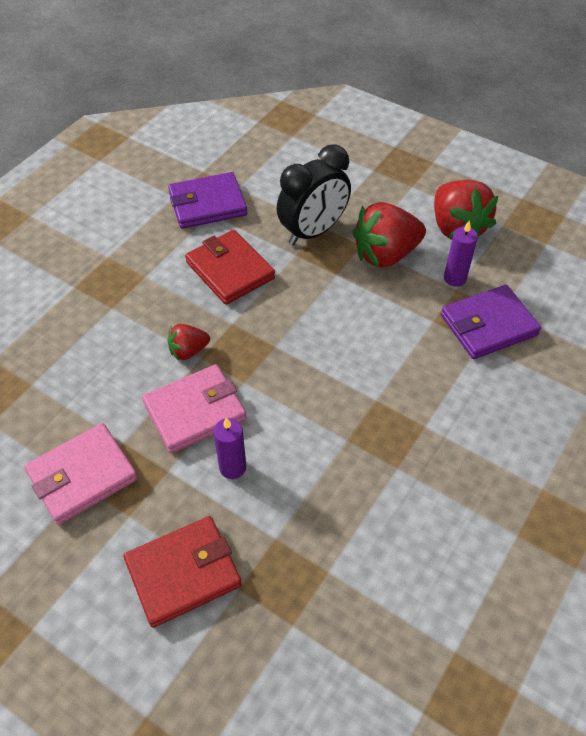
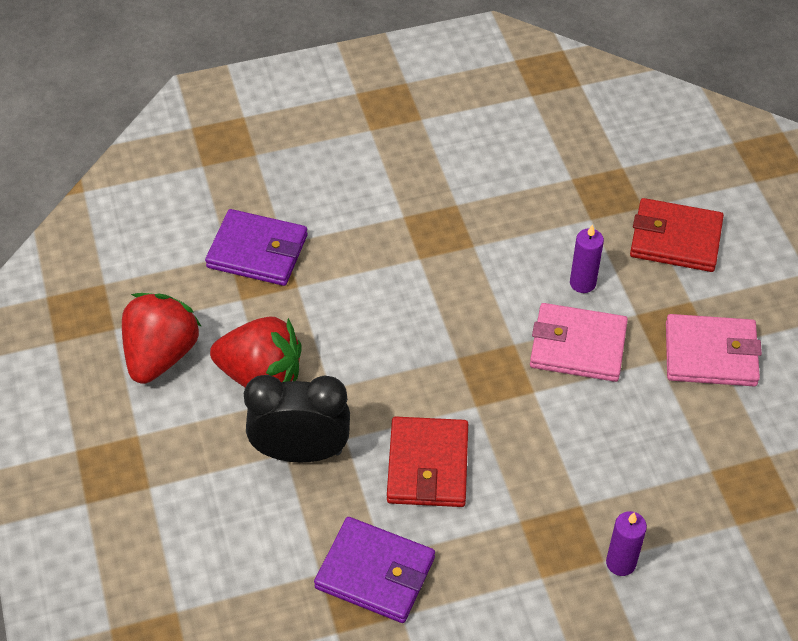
camera: 140 degrees left, 0 degrees up
red strawberry [168,324,210,361] -> none
purple candle [444,220,478,287] -> purple candle moved to [606,511,647,576]

